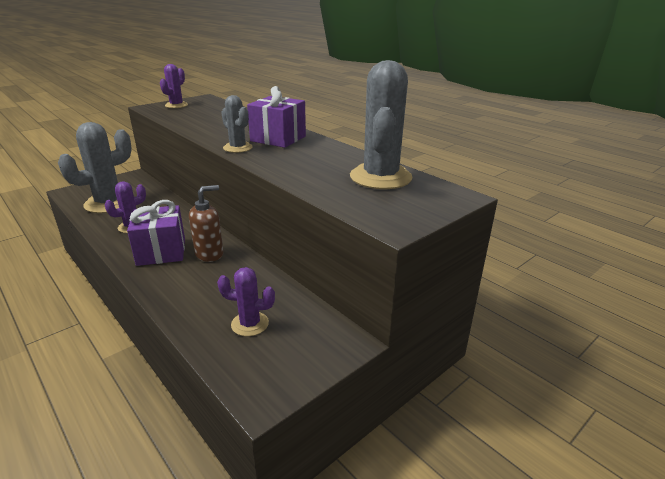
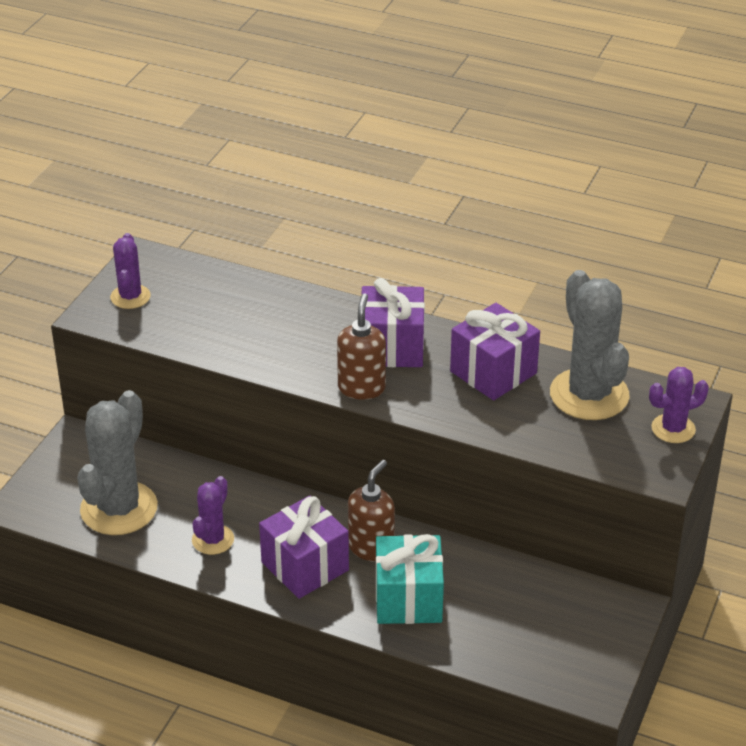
camera: 25 degrees left, 10 degrees up
purple cactus [217,267,275,336] -> purple cactus moved to [649,367,709,443]
grey cactus [221,95,253,153] -> brown soap dispenser [337,293,386,400]
none -> turquoise gift [376,534,444,624]
none -> purple gift [450,303,540,401]

